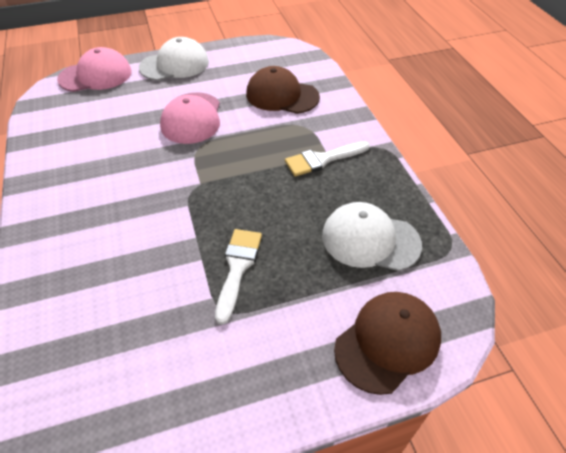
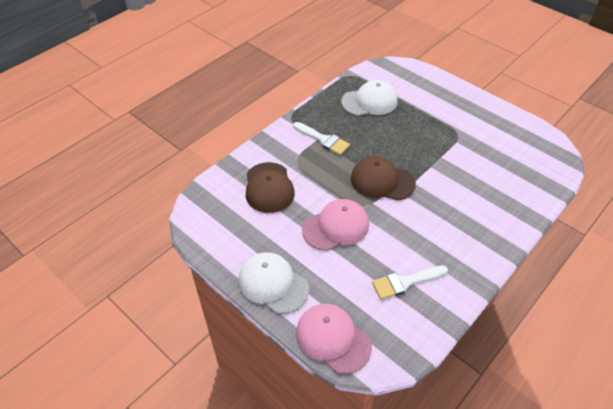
camera: 120 degrees left, 0 degrees up
white brush [215,229,262,325] -> white brush moved to [372,265,448,300]
white cap [322,202,422,271] -> white cap turned 90 degrees counterclockwise [341,80,398,116]
brown cap [334,292,441,395] -> brown cap moved to [351,156,416,201]

